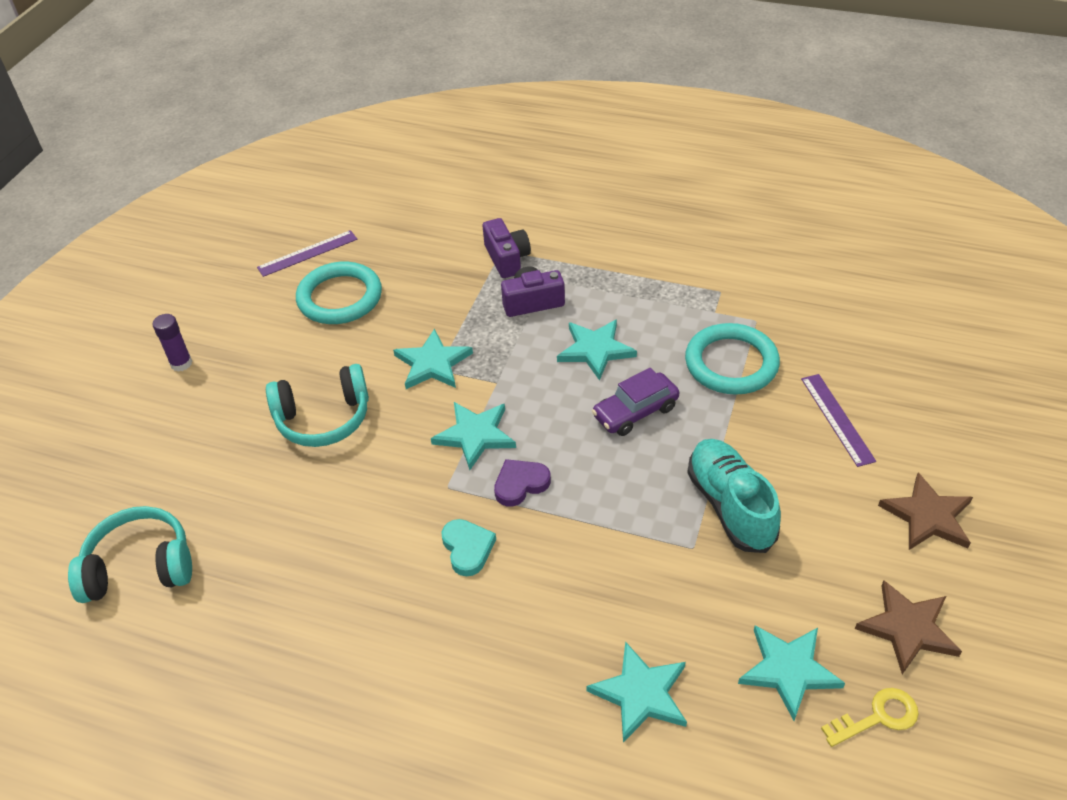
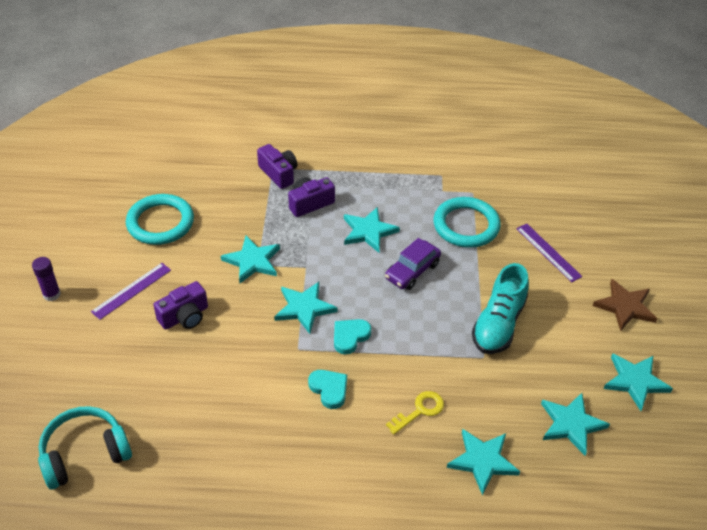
camera: 20 degrees left, 0 degrees up
purple ruler [257,230,357,277] -> purple ruler moved to [91,263,171,320]
turquoise headphones [266,364,369,447] -> purple camera [153,281,208,330]
purple heart [494,459,551,507] -> turquoise heart [334,319,371,355]
turquoise shoe [687,439,781,553] -> turquoise shoe turned 120 degrees counterclockwise [472,263,529,354]
yellow key [821,688,919,747] -> yellow key moved to [386,391,444,435]
brown star [855,580,962,674] -> turquoise star [603,353,673,411]

